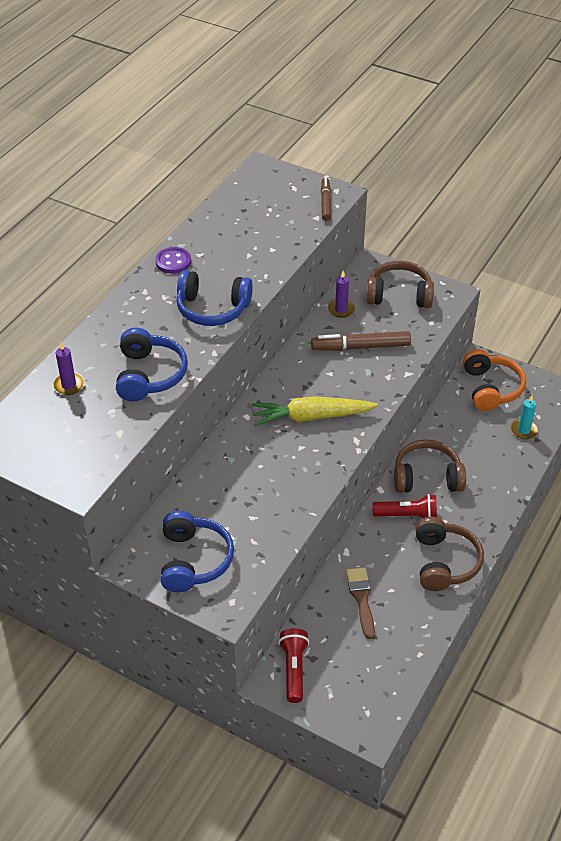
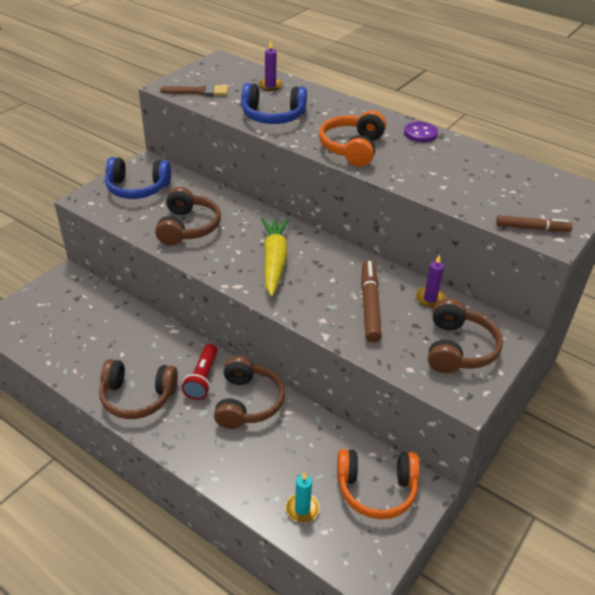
camera: 95 degrees right, 5 degrees down
blue headphones [176,270,253,326] -> orange headphones [319,110,386,167]
red flashlight [279,628,309,703] -> none
brown brush [346,567,375,639] -> brown brush moved to [160,84,228,96]
none -> brown headphones [155,187,221,245]

